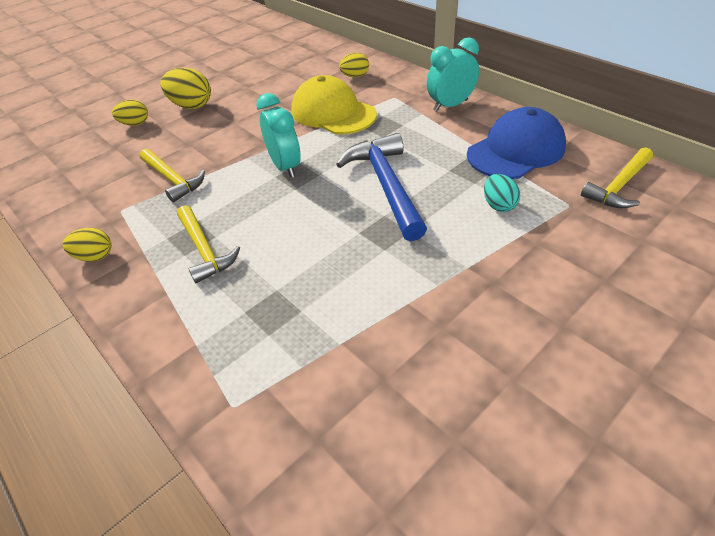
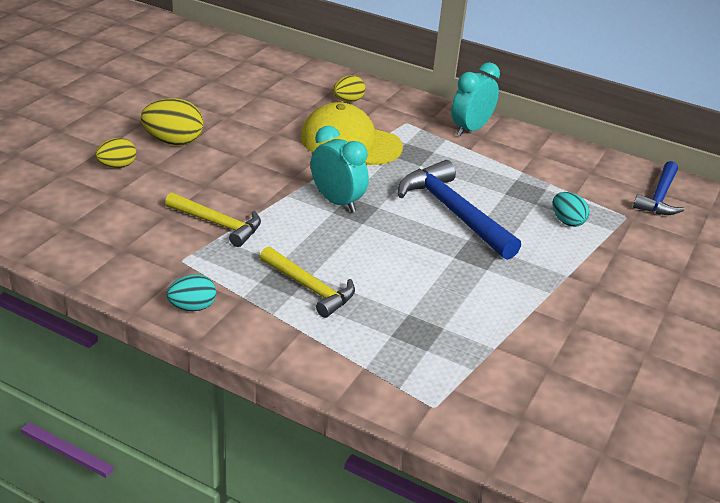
camera: 25 degrees left, 10 degrees down
yellow egg [62,228,112,261] -> turquoise egg [167,274,216,311]
blue cap [467,107,566,179] -> none
yellow hammer [581,147,653,208] -> blue hammer [633,161,684,215]

